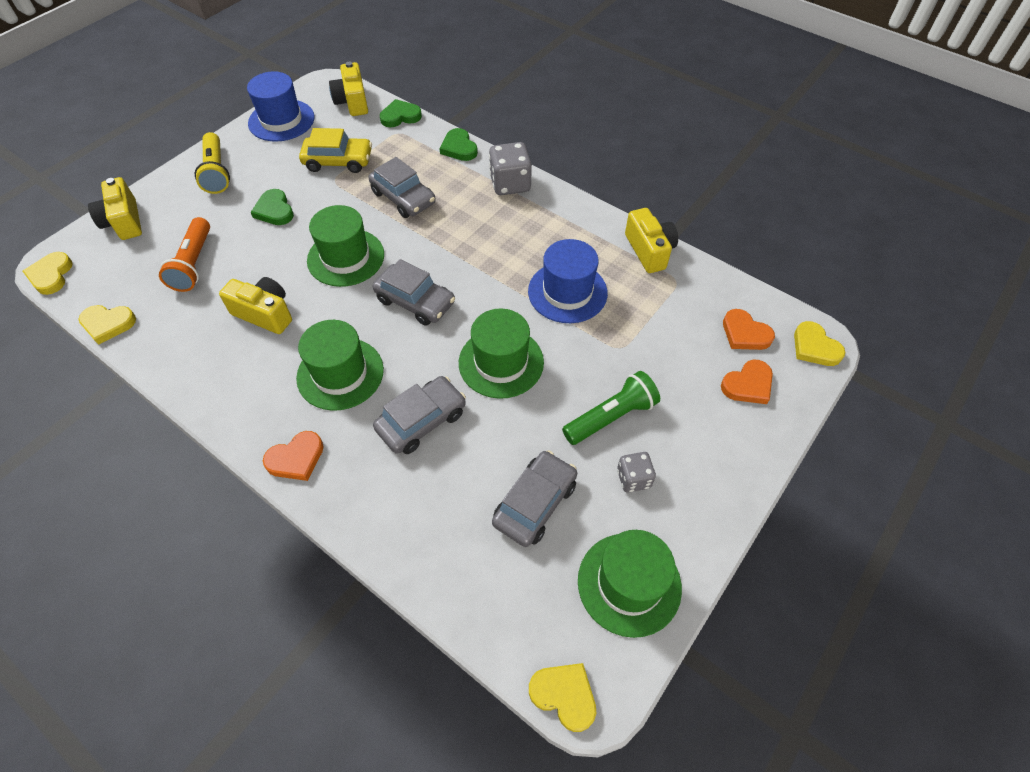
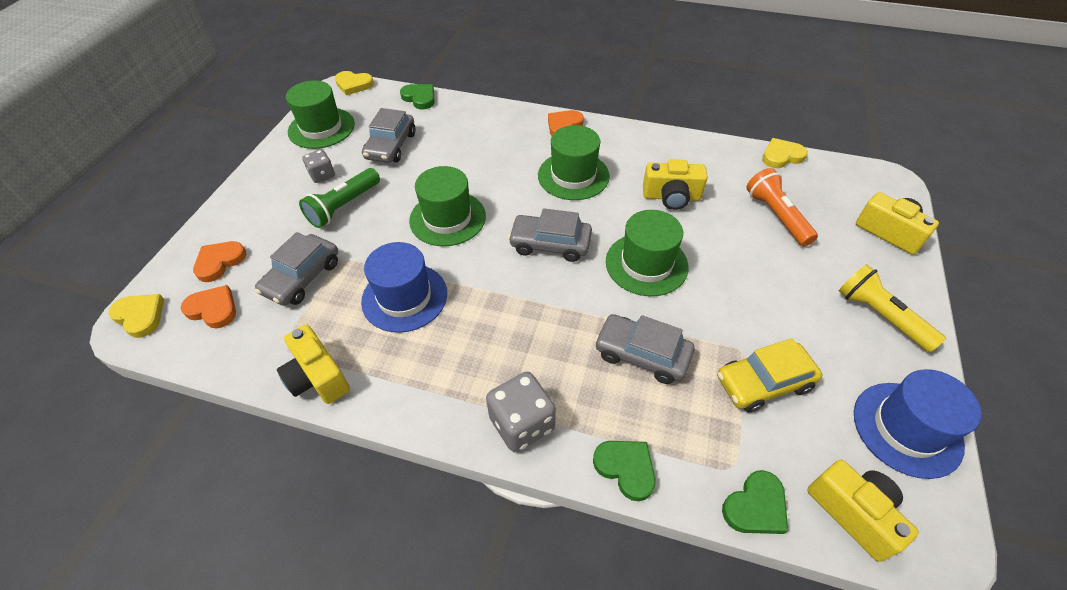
camera: 160 degrees right, 5 degrees down
yellow heart [23,252,73,295] -> none
green heart [251,189,294,225] -> green heart moved to [400,84,434,110]
grey car [373,376,466,454] -> grey car moved to [255,232,338,306]

